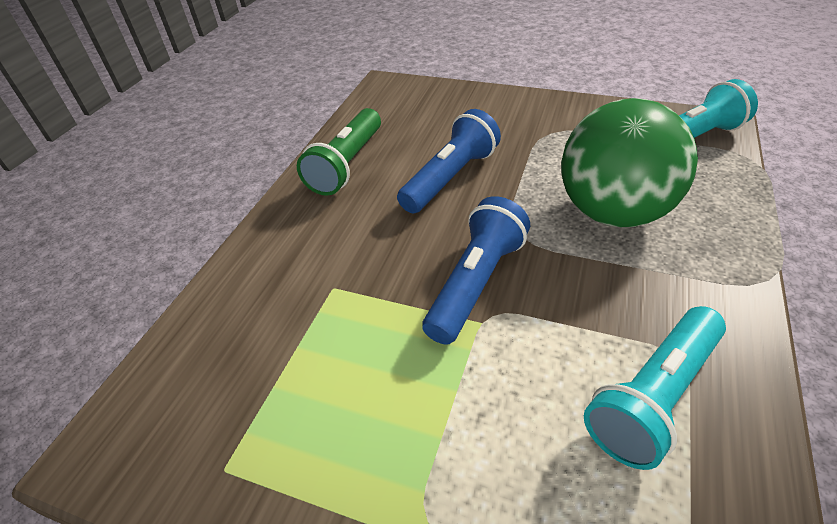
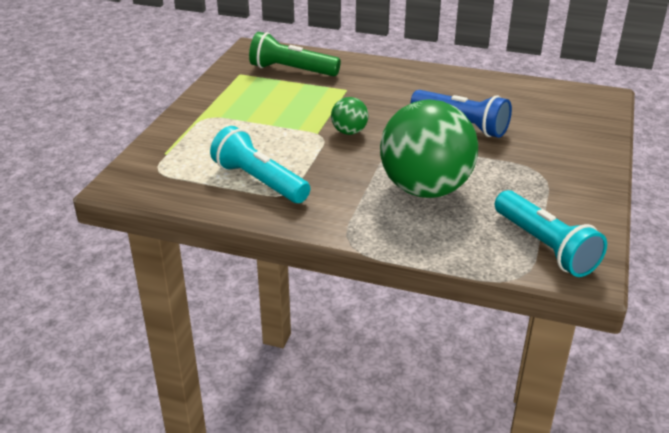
camera: 85 degrees right, 10 degrees down
green flashlight [297,108,381,196] -> green flashlight moved to [249,32,341,76]
blue flashlight [422,196,530,345] -> green ball [331,97,368,135]

